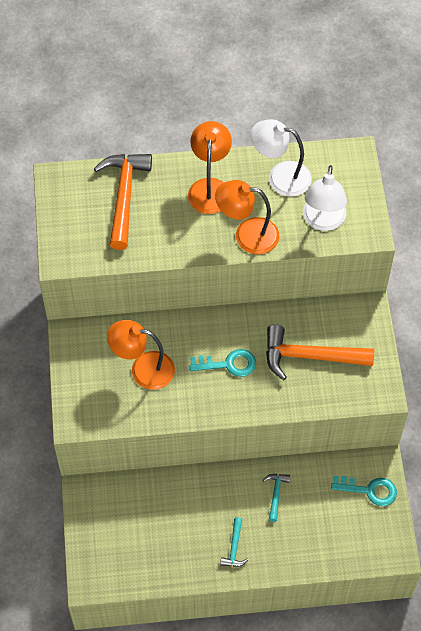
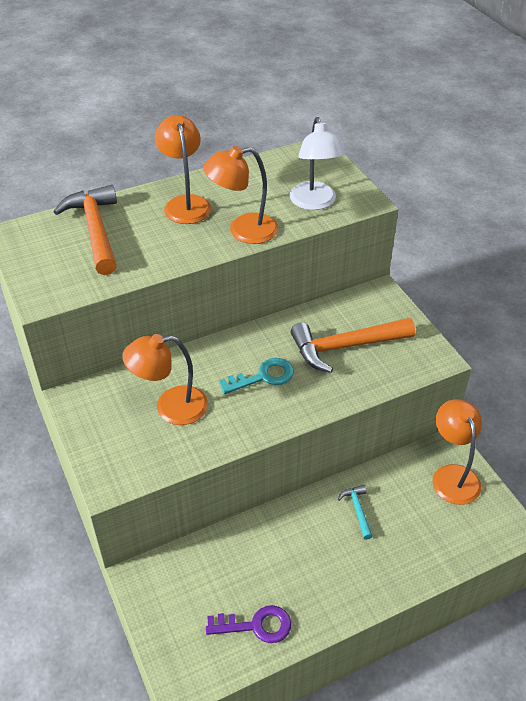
camera: 20 degrees left, 15 degrees down
turquoise hammer [220,517,248,567] -> none
white lamp [251,119,312,197] -> none
turquoise key [331,476,397,506] -> orange lamp [433,399,482,505]
none -> purple key [206,605,291,643]

